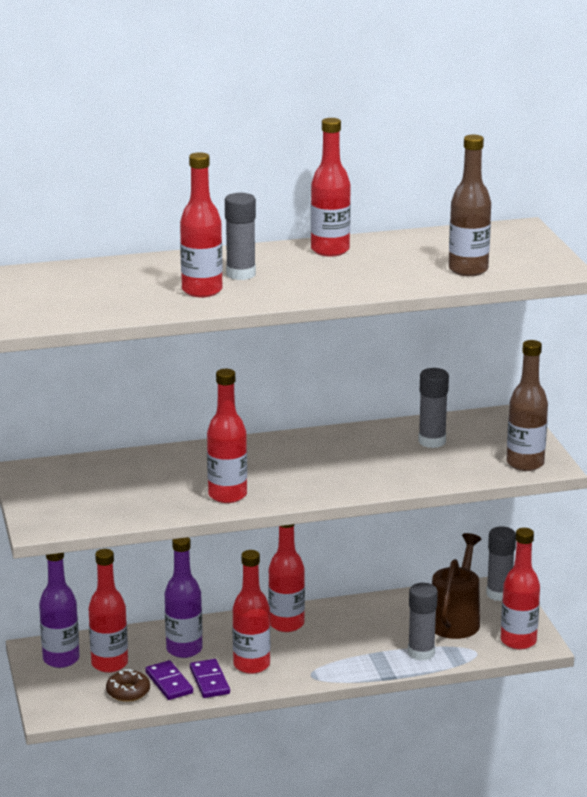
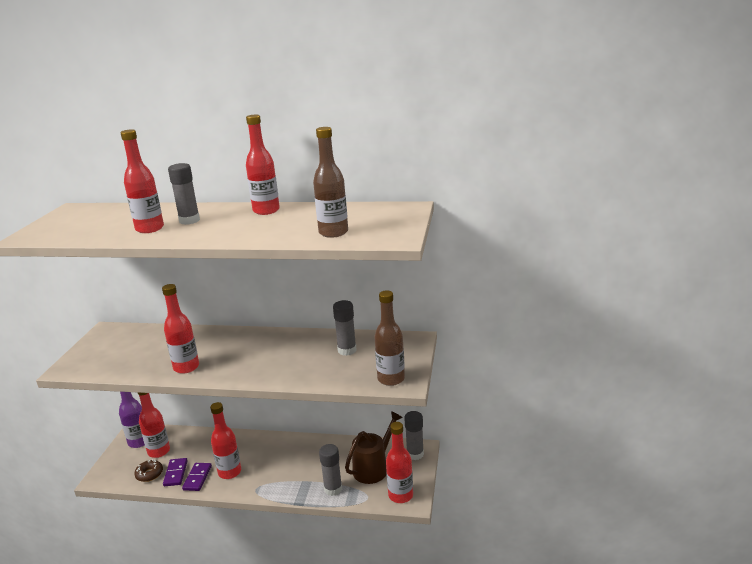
camera: 25 degrees right, 0 degrees up
purple bottle [165,537,203,658] -> none
red bottle [268,524,305,632] -> none

